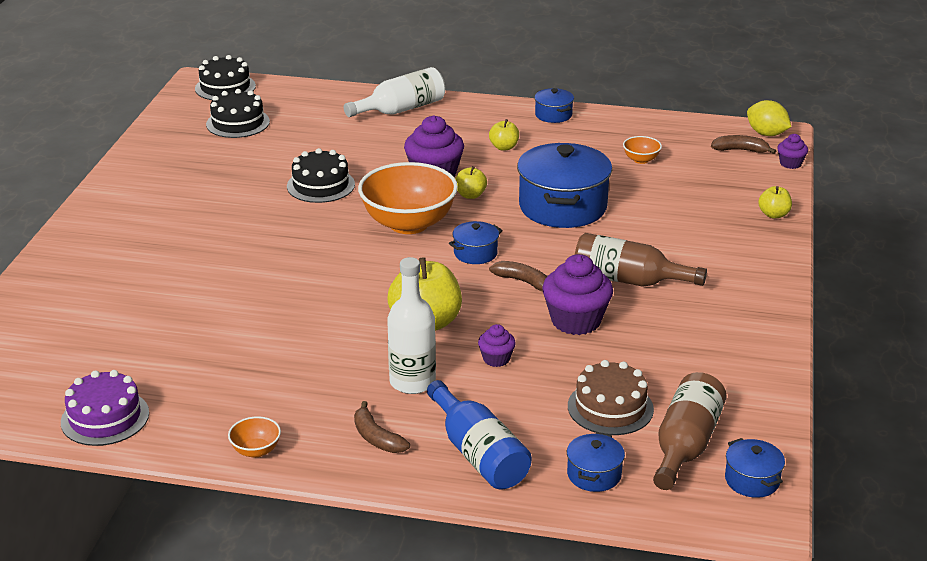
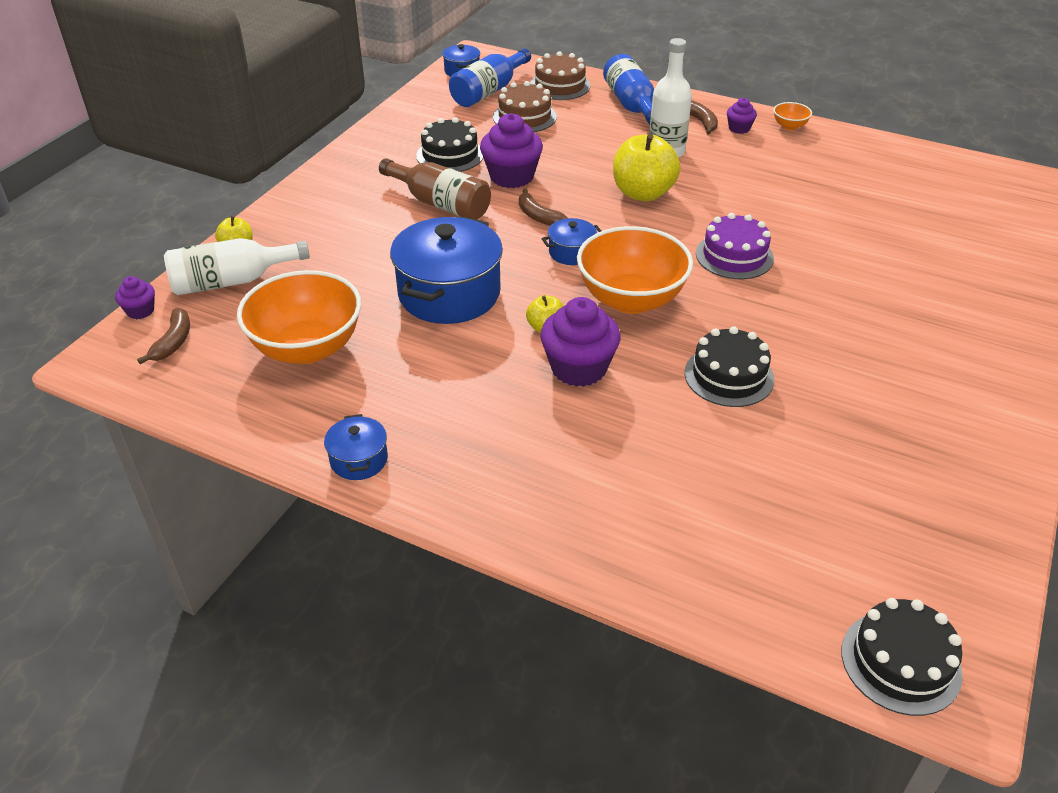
camera: 165 degrees left, 10 degrees up
purple cake [61,370,149,446] -> purple cake moved to [696,213,774,279]
black cake [206,89,270,138] -> black cake moved to [416,117,483,172]
white bottle [344,67,445,117] -> white bottle moved to [164,238,310,295]
purple cupcake [478,324,516,367] -> purple cupcake moved to [727,98,757,134]
yellow apple [489,119,519,151] -> none
blue pot [567,432,625,492] -> brown cake [530,51,590,100]
orange bowl [623,136,662,164] -> orange bowl [237,270,361,364], size x2.36
brown bottle [653,372,727,490] -> blue bottle [449,48,531,107]
brown banana [711,135,776,154] -> brown banana turned 105 degrees counterclockwise [137,308,190,364]
yellow lemon [747,100,791,136] -> none

